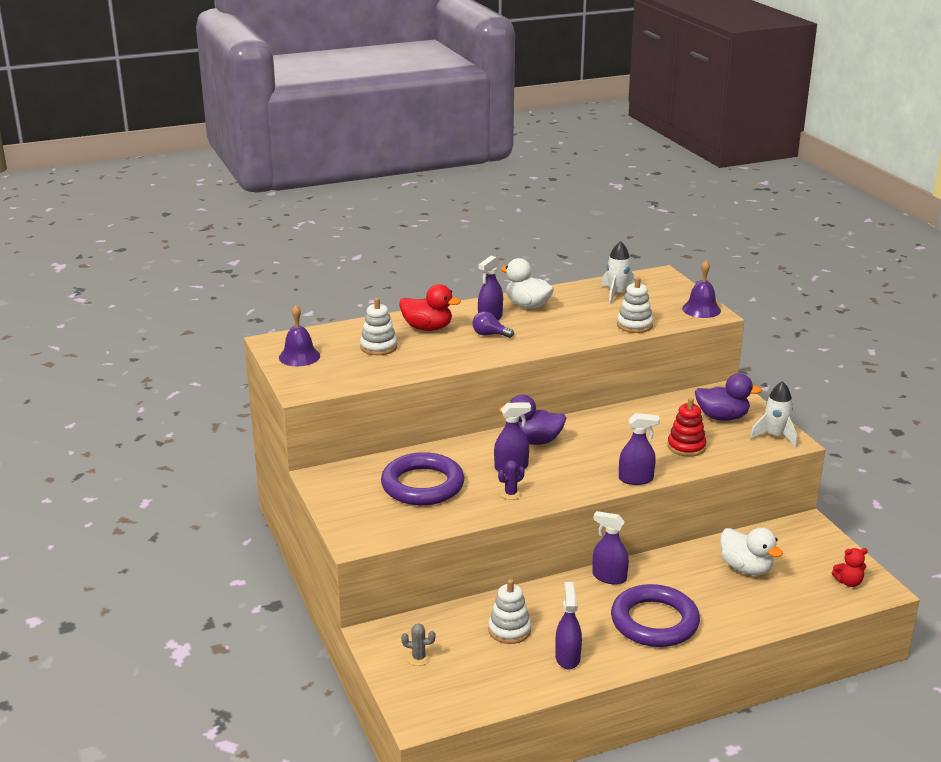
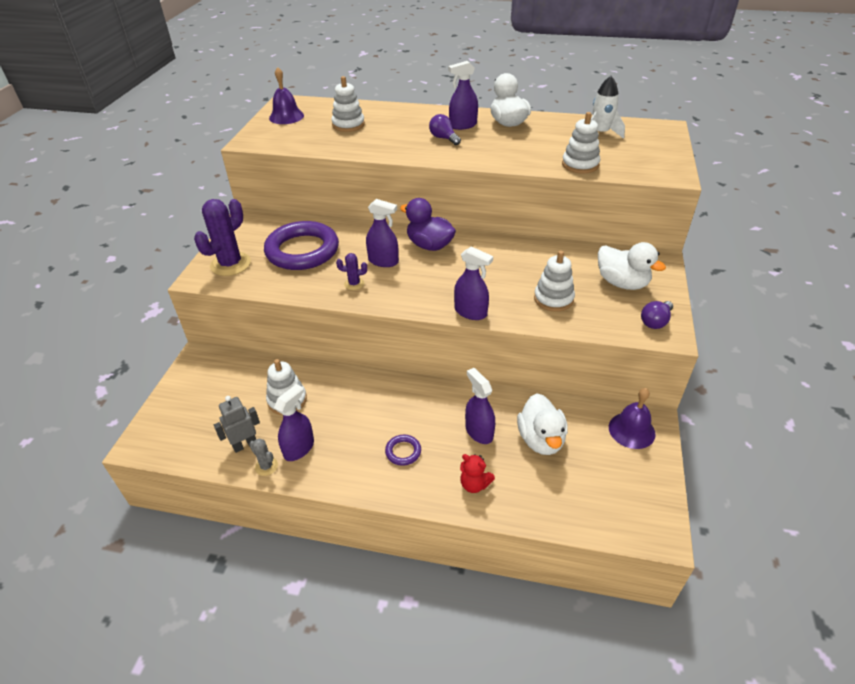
camera: 35 degrees right, 15 degrees up
red duck [399,284,461,331] -> none
grey cactus [401,623,436,666] -> grey cactus moved to [249,438,278,476]
purple spray bottle [593,511,629,584] -> purple spray bottle moved to [465,368,495,444]
purple ring [611,584,700,647] -> purple ring [385,435,421,466], size x0.41
red stacking toy [667,398,706,457] -> white stacking toy [534,251,575,312]
purple bell [682,261,721,318] -> purple bell moved to [609,388,656,449]
purple duck [695,373,762,421] -> white duck [598,242,666,290]
white rocket [750,381,797,447] -> purple light bulb [641,301,673,329]
red teddy bear [832,548,868,587] -> red teddy bear moved to [460,454,495,493]
none -> purple cactus [194,199,251,276]
none -> grey robot [214,396,260,453]

